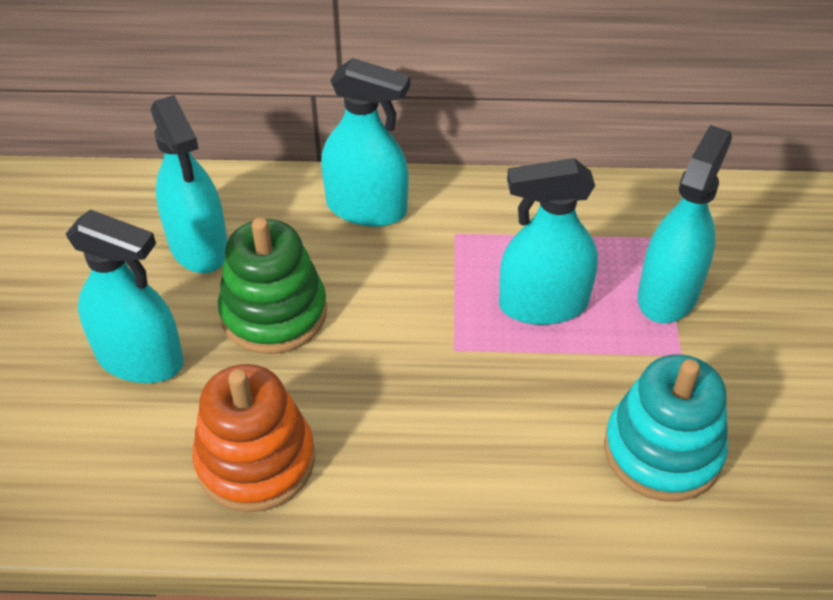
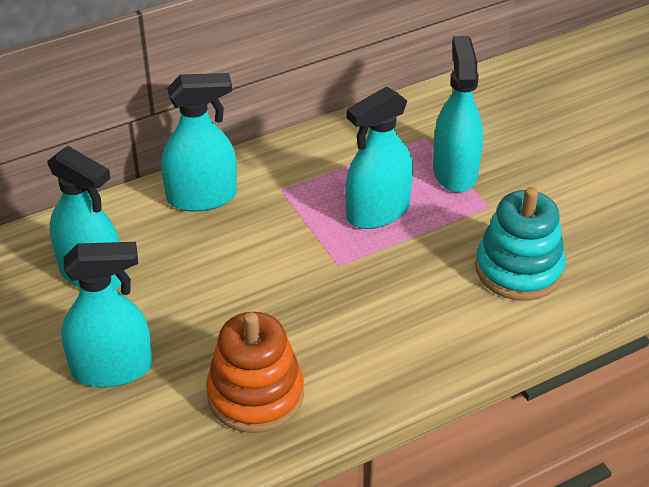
camera: 30 degrees left, 5 degrees down
green stacking toy [218,218,327,354] -> none

